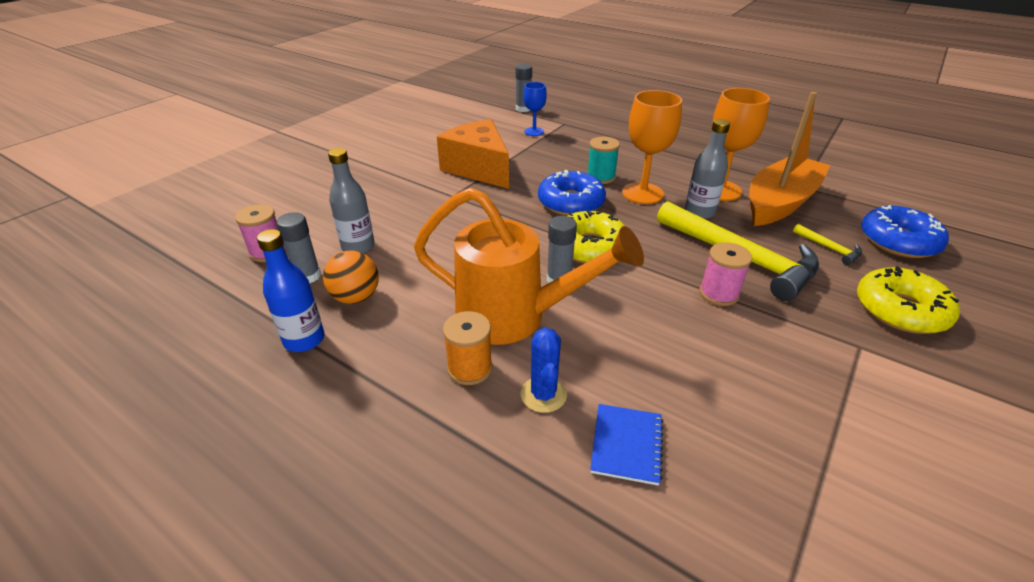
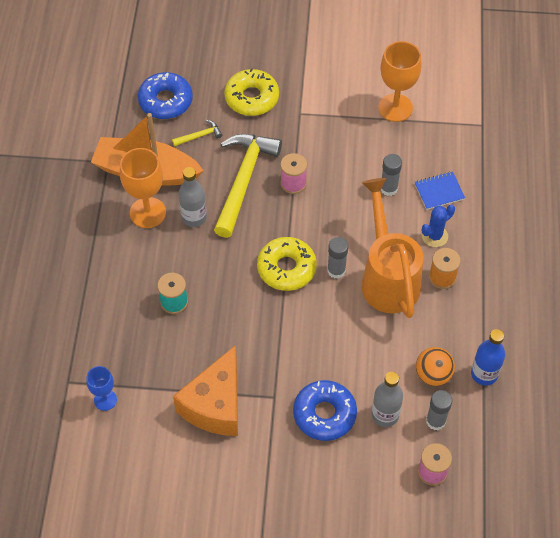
camera: 120 degrees left, 20 degrees up
grey glue stick [515,64,532,112] -> grey glue stick moved to [381,154,402,196]
blue donut [538,170,606,216] -> blue donut moved to [293,380,357,441]
orange goblet [622,90,682,204] -> orange goblet moved to [378,41,422,122]
yellow hammer [793,224,862,265] -> yellow hammer turned 45 degrees clockwise [172,120,222,146]

